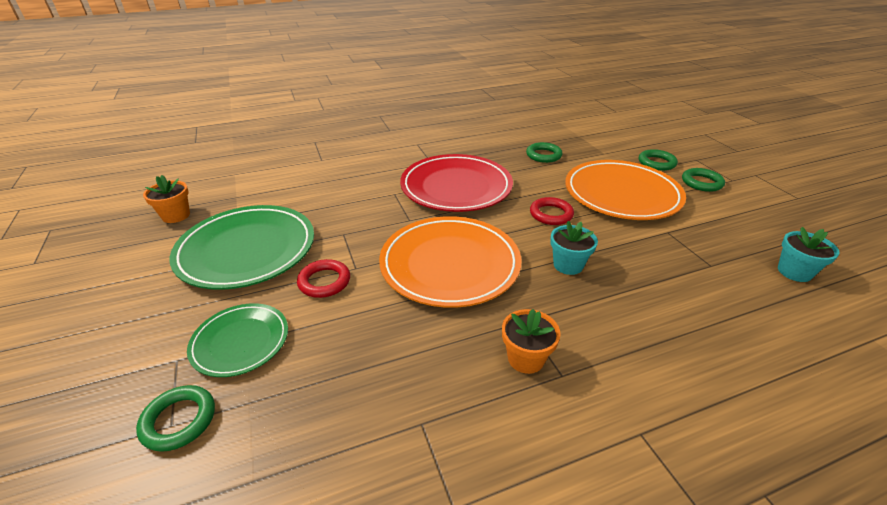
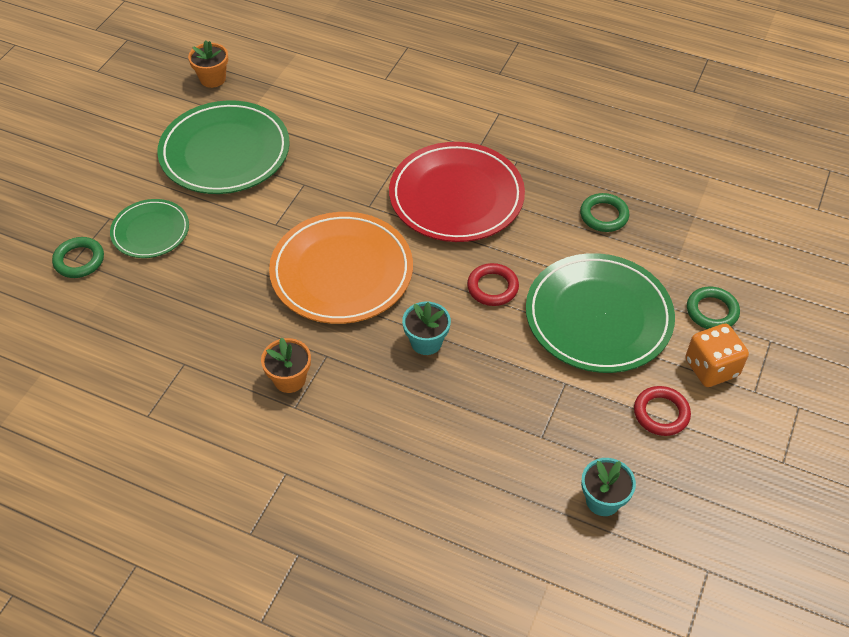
camera: 45 degrees right, 15 degrees up
red ring [297,259,350,298] -> red ring moved to [634,386,691,436]
orange plate [565,160,686,220] -> green plate [526,253,675,373]
green ring [682,168,725,192] -> orange dice [685,324,749,387]

